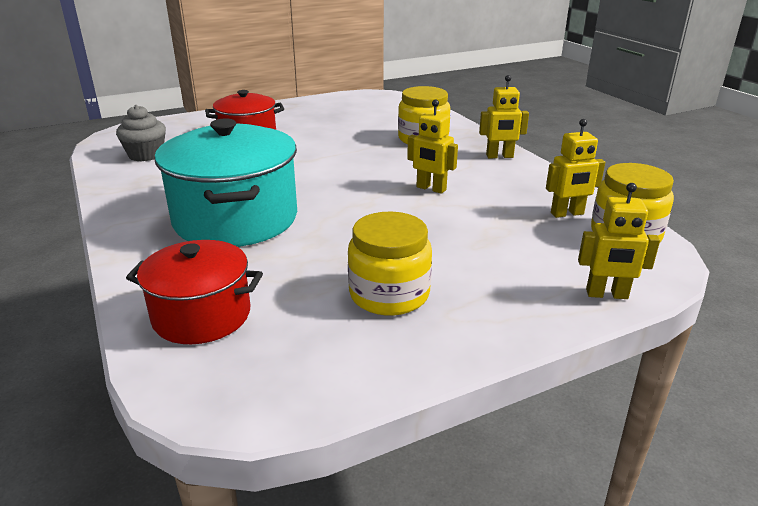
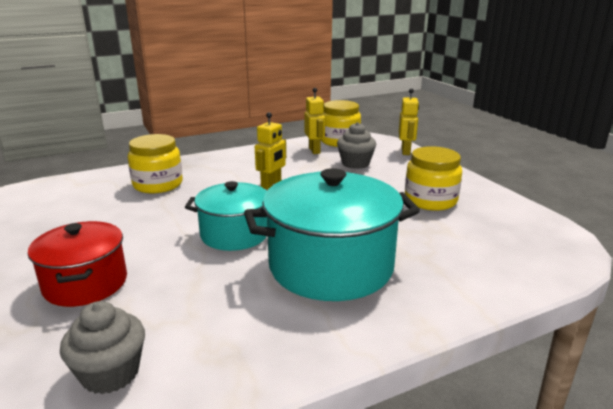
camera: 90 degrees left, 5 degrees down
red pot [126,240,263,344] -> none
yellow robot [479,75,529,158] -> none
none -> turquoise pot [185,181,267,251]
none -> grey cupcake [337,122,376,169]

